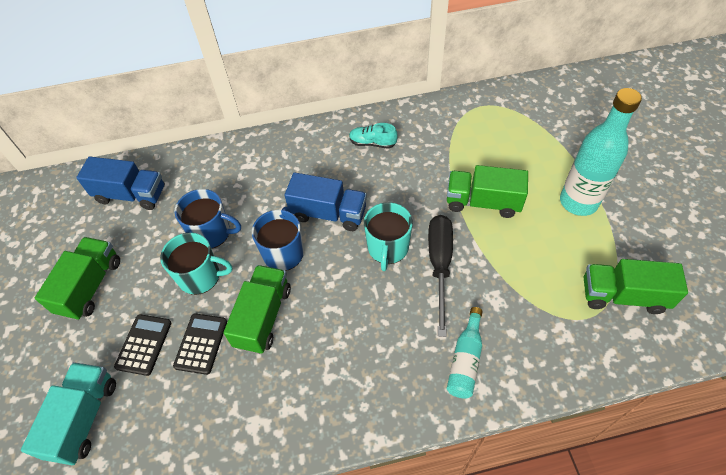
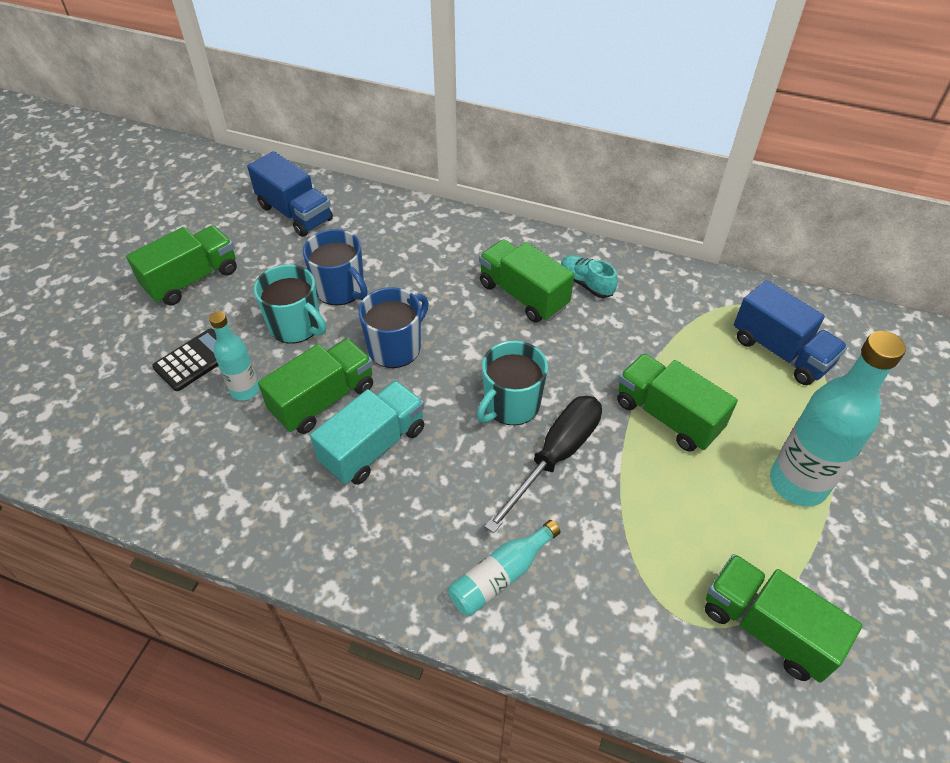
camera: 30 degrees right, 5 degrees down
turquoise truck [21,362,116,465] -> turquoise truck moved to [310,380,424,485]
black calculator [173,314,227,375] -> turquoise bottle [209,311,259,401]
blue truck [285,172,367,231] -> blue truck moved to [734,280,848,385]
none -> green truck [479,239,574,323]

